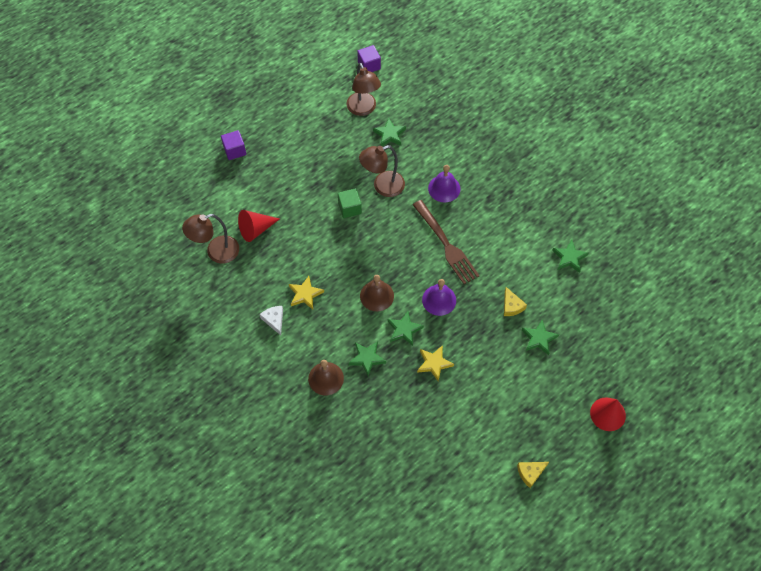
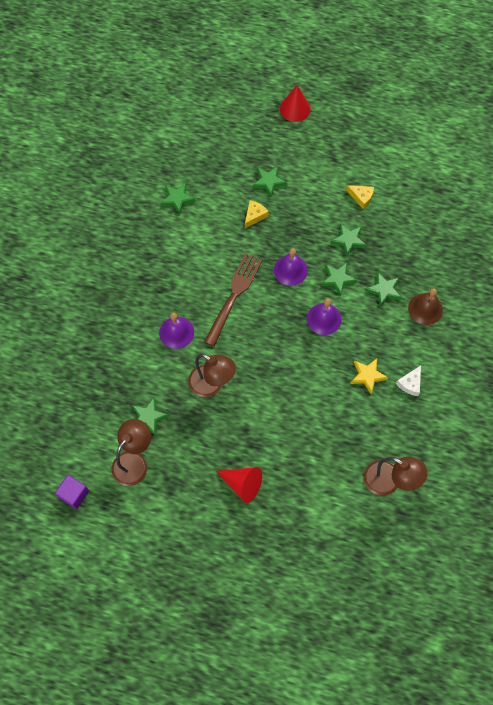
camera: 125 degrees left, 5 degrees up
purple cube [221,130,246,160] -> none
red cone [238,210,280,242] -> red cone moved to [216,467,262,503]
green cube [338,188,362,218] -> none
brown bell [360,275,394,311] -> purple bell [307,299,342,335]
yellow star [417,345,454,381] -> green star [331,224,367,256]
yellow cheese [517,462,549,488] -> yellow cheese moved to [346,185,374,209]

